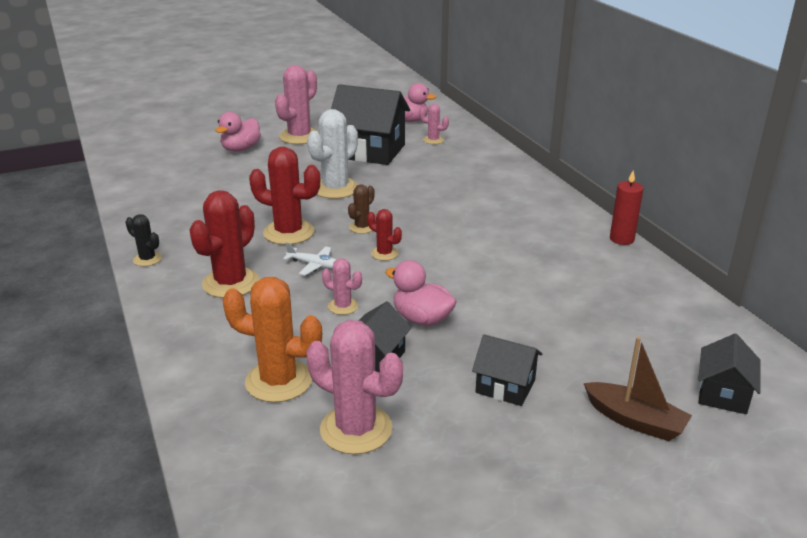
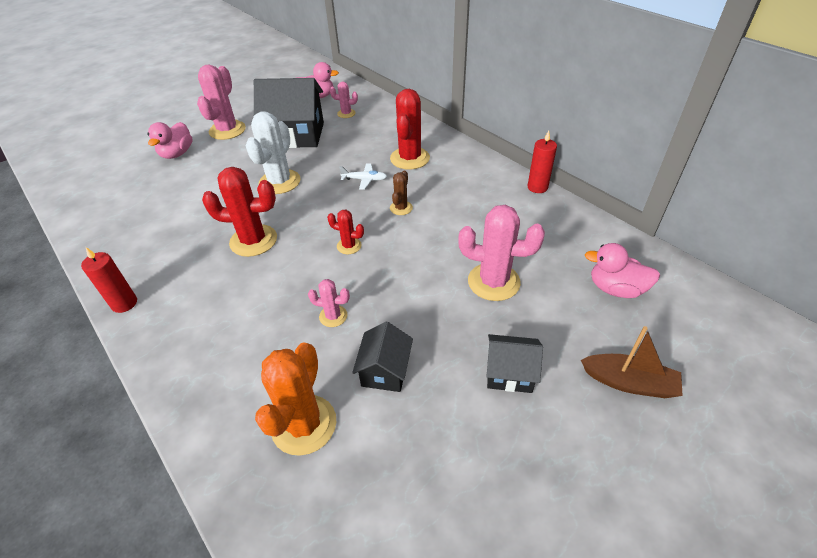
camera: 15 degrees left, 15 degrees up
black cactus [126,214,162,266] -> red candle [81,247,137,313]
red cactus [189,190,259,298] -> red cactus moved to [390,89,430,170]
orange cactus [222,277,322,403] -> orange cactus turned 75 degrees counterclockwise [255,342,336,456]
white plane [283,242,337,275] -> white plane moved to [339,164,387,190]
pink cactus [307,320,403,454] -> pink cactus moved to [458,205,545,301]
brown cactus [348,184,375,234] -> brown cactus moved to [390,171,413,215]
pink duck [385,260,457,326] -> pink duck moved to [585,243,660,298]
black house [698,334,761,414] -> none

